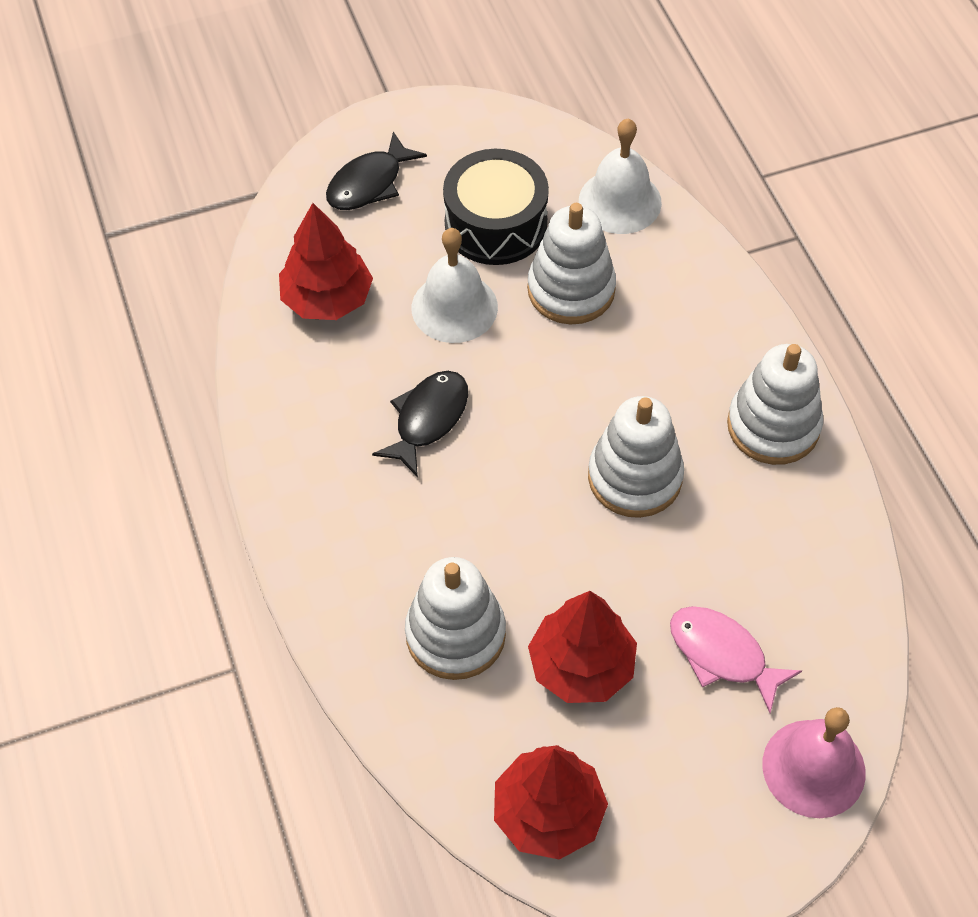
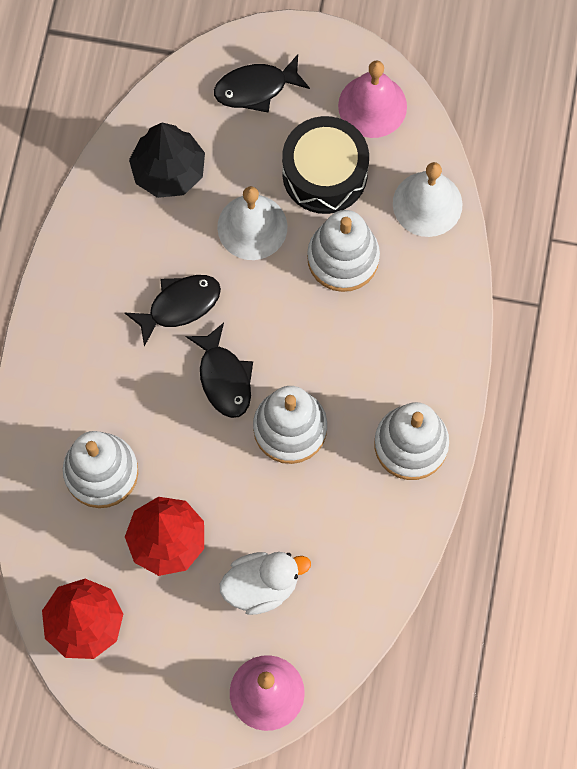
camera: 30 degrees right, 15 degrees up
red tree [279,203,373,320] -> black tree [129,123,205,198]
pink fish [670,606,802,713] -> white duck [220,552,311,615]
none -> black fish [186,323,253,418]
none -> pink bell [338,60,407,138]

